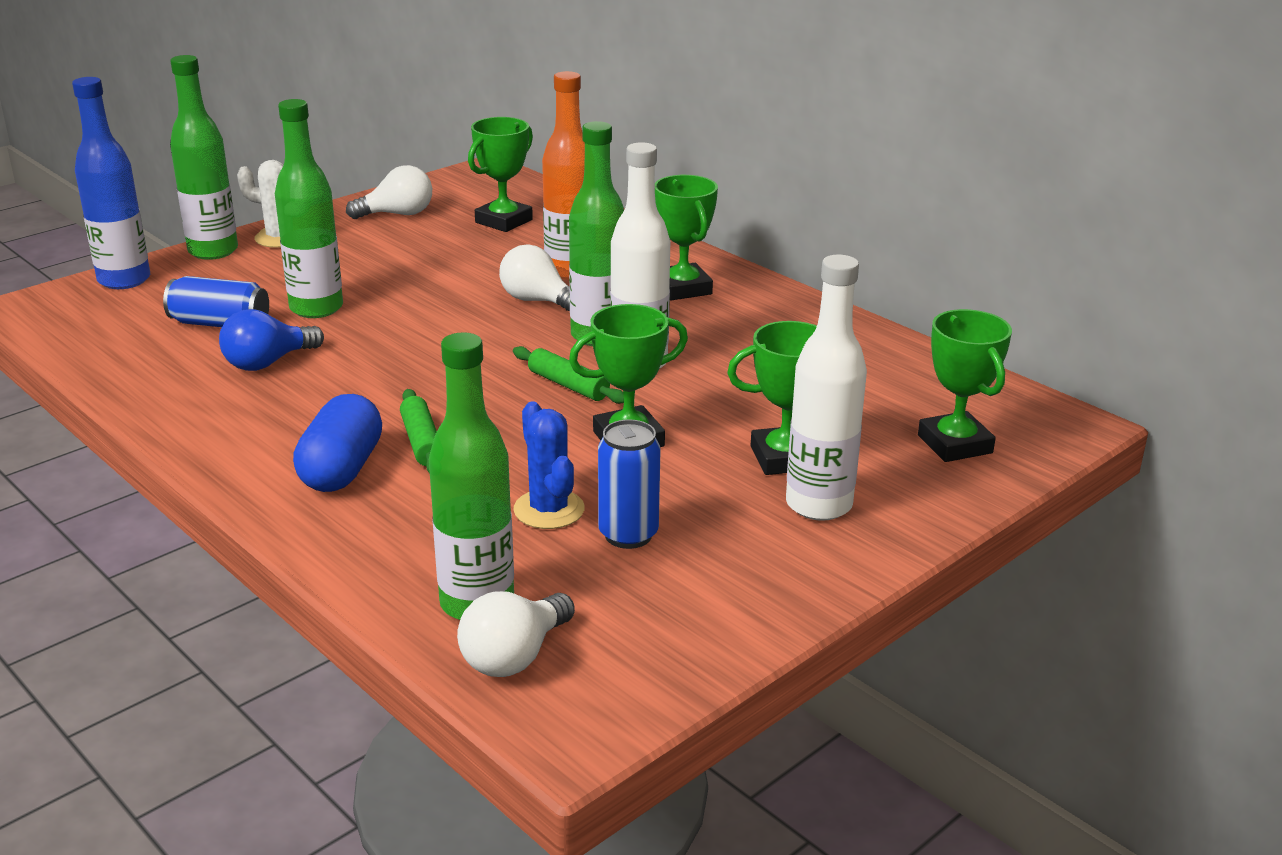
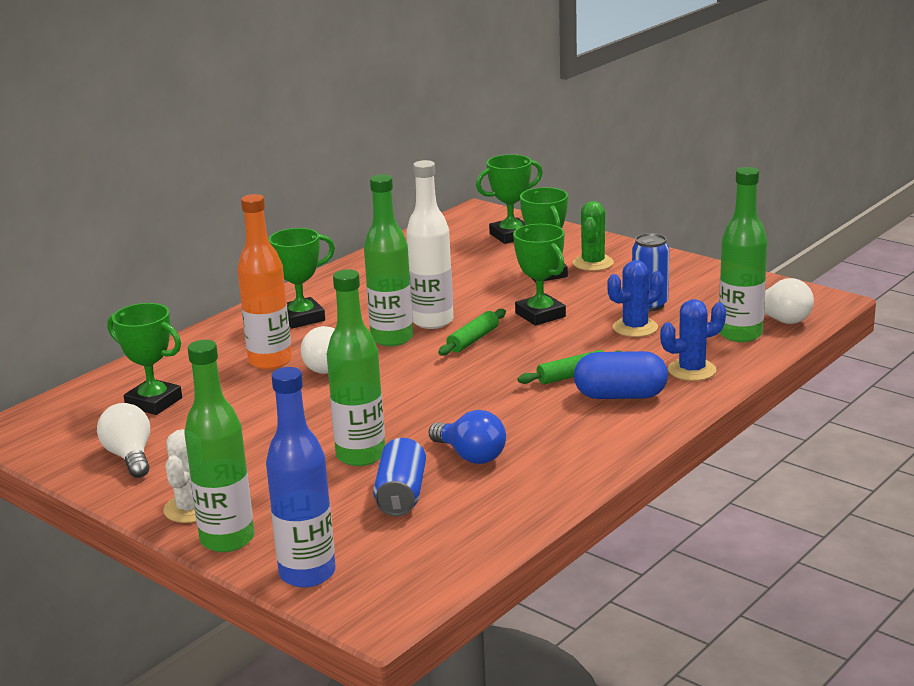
camera: 95 degrees left, 5 degrees down
white bottle [786,255,867,521] -> green cactus [573,201,614,271]
none -> blue cactus [660,299,726,381]

